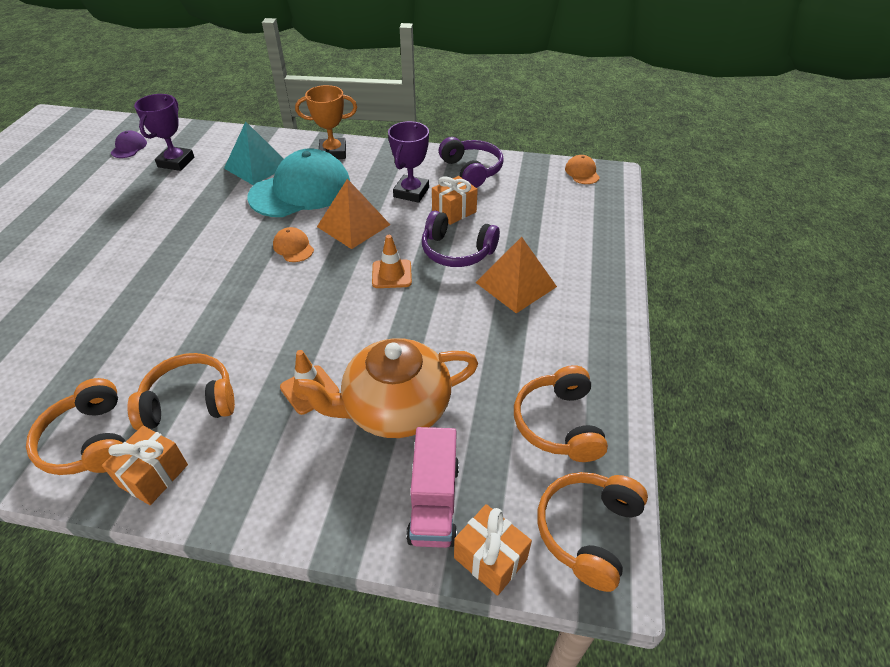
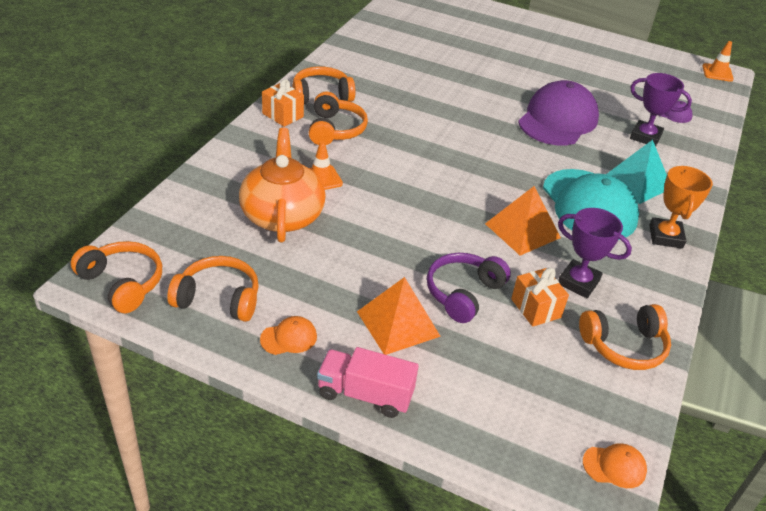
camera: 100 degrees right, 5 degrees down
orange cap [273,227,314,262] -> orange cap moved to [260,316,317,355]
orange traffic cone [372,235,412,288] -> orange traffic cone moved to [703,41,734,82]
pink truck [406,427,459,548] -> pink truck moved to [317,347,419,418]
purple headphones [439,137,504,188] -> orange headphones [579,304,671,370]
orange gift [454,504,532,596] -> none
none -> purple cap [518,80,599,145]

